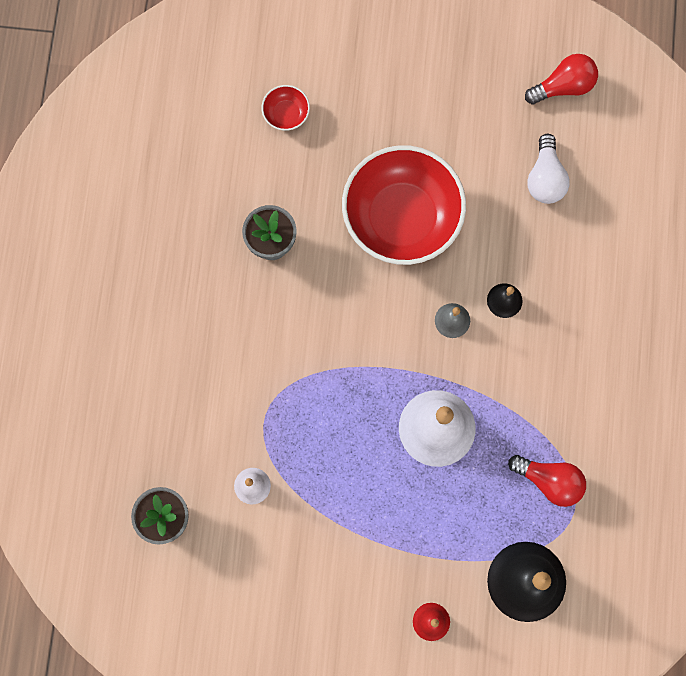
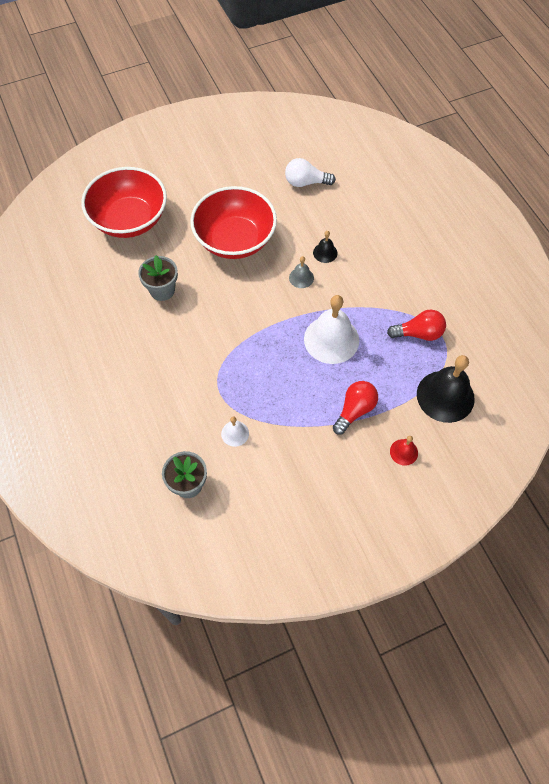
camera: 30 degrees left, 15 degrees down
red bowl [261,85,310,131] -> red bowl [81,167,167,238], size x2.47
red light bulb [525,54,598,105] -> red light bulb moved to [333,381,378,435]
white light bulb [527,134,570,204] -> white light bulb turned 120 degrees clockwise [285,158,336,187]

